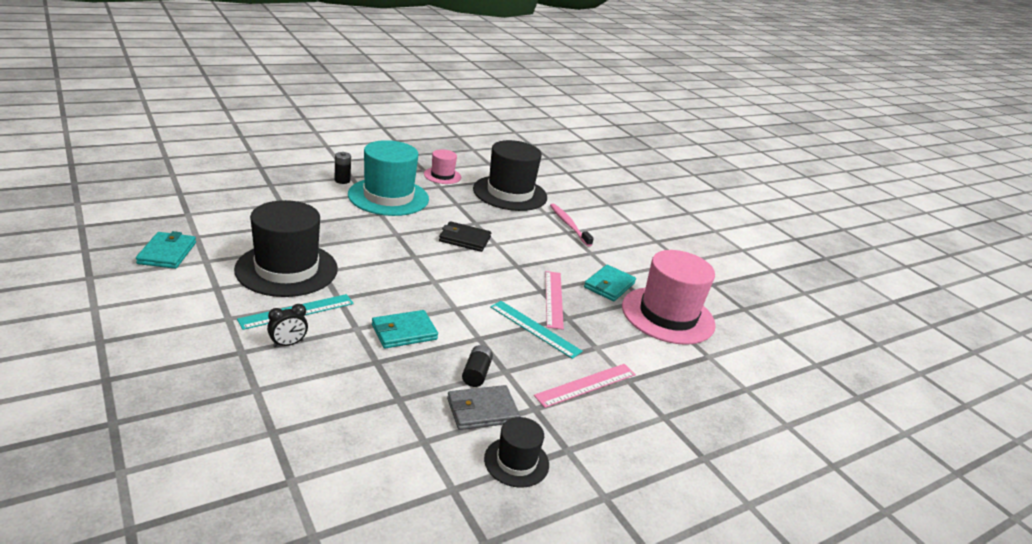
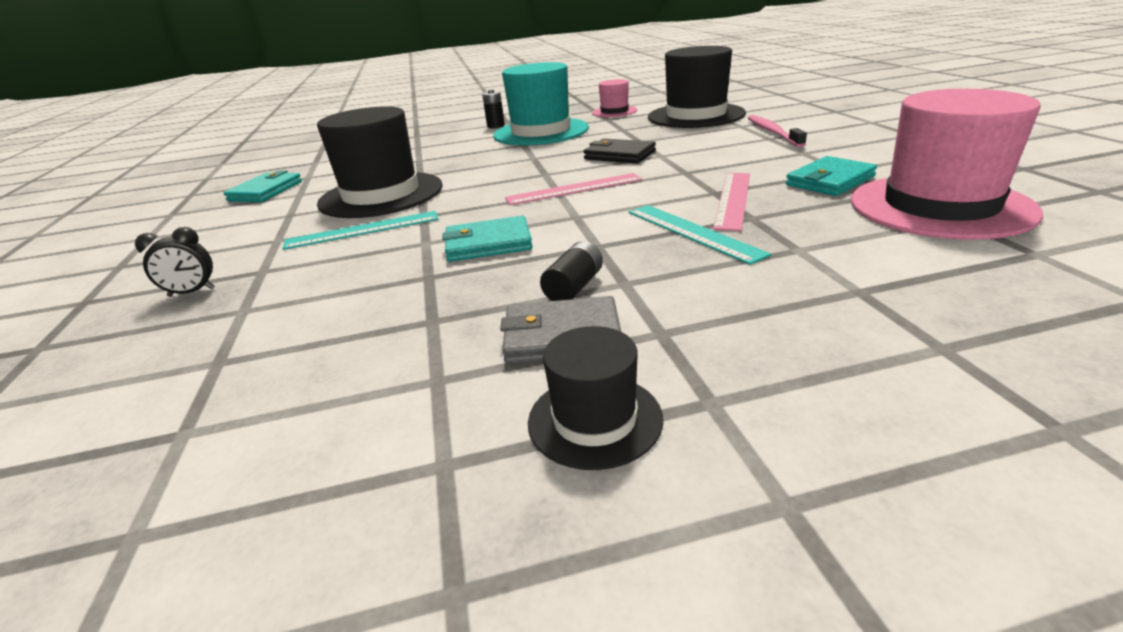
camera: 25 degrees right, 0 degrees up
black clock [267,304,308,347] -> black clock moved to [135,227,215,297]
pink ruler [534,364,636,408] -> pink ruler moved to [505,173,642,205]

